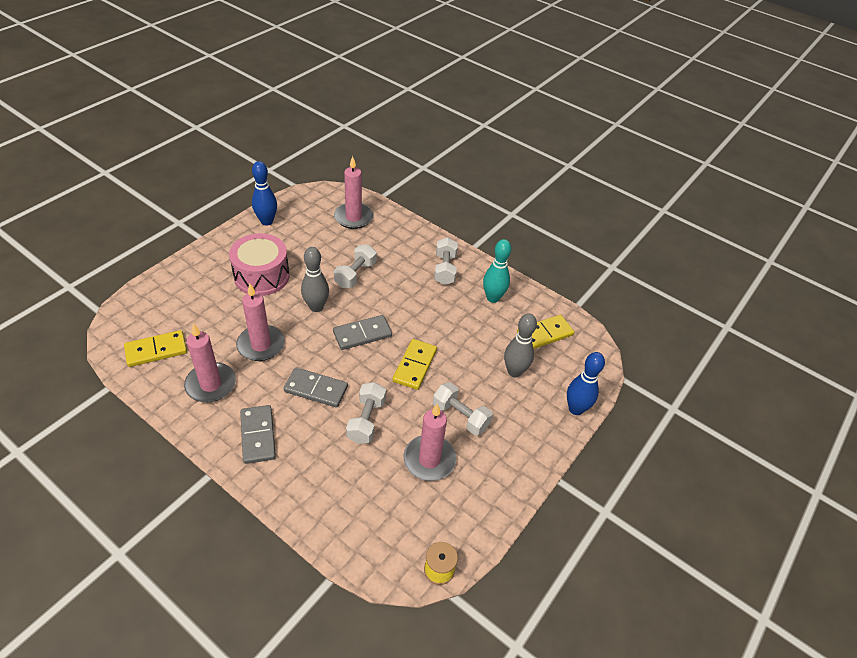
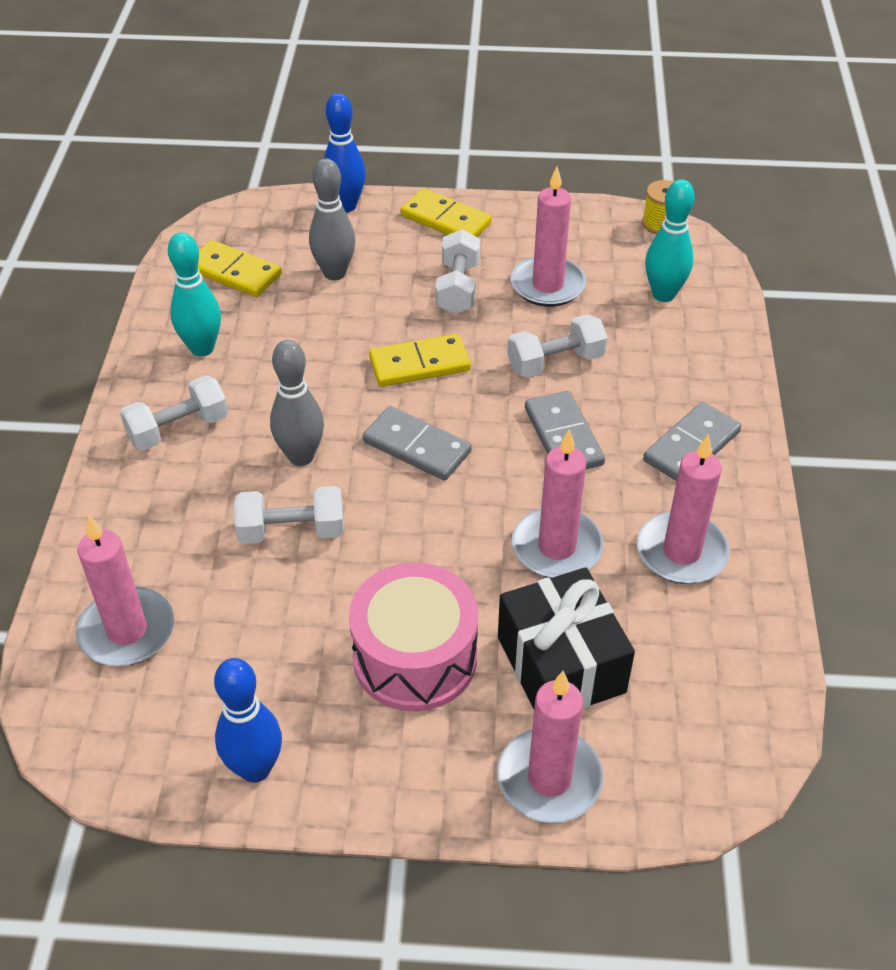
camera: 120 degrees left, 0 degrees up
yellow domino [124,330,187,367] -> yellow domino moved to [401,188,492,237]
grey bowling pin [301,247,329,312] -> grey bowling pin moved to [270,340,324,466]
none -> pink candle [497,671,604,823]
none -> black gift [498,567,635,709]
none -> turquoise bowling pin [645,179,695,302]

